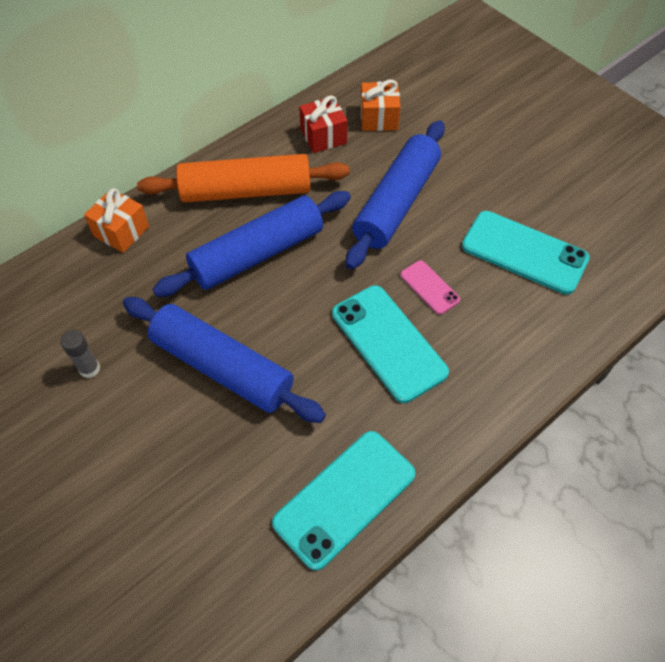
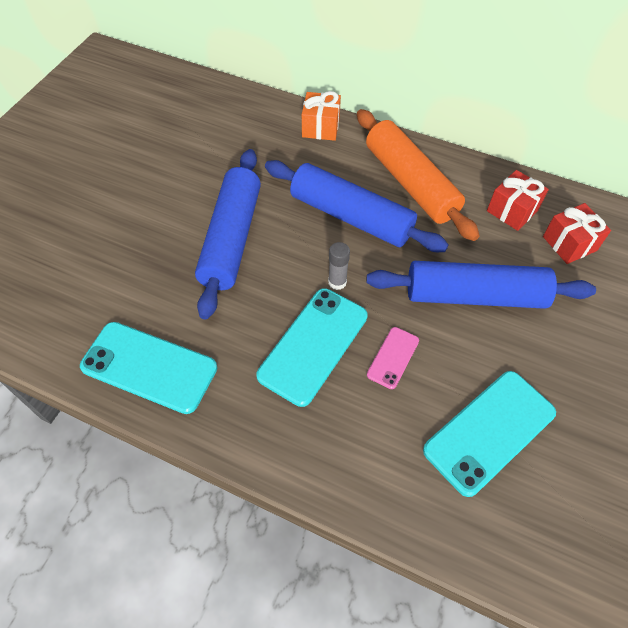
camera: 65 degrees right, 0 degrees up
grey glue stick [60,330,100,378] -> grey glue stick moved to [328,242,350,290]
orange gift [360,79,400,131] -> red gift [543,203,611,264]
turquoise phone [462,211,590,295] -> turquoise phone turned 45 degrees clockwise [423,371,556,497]

